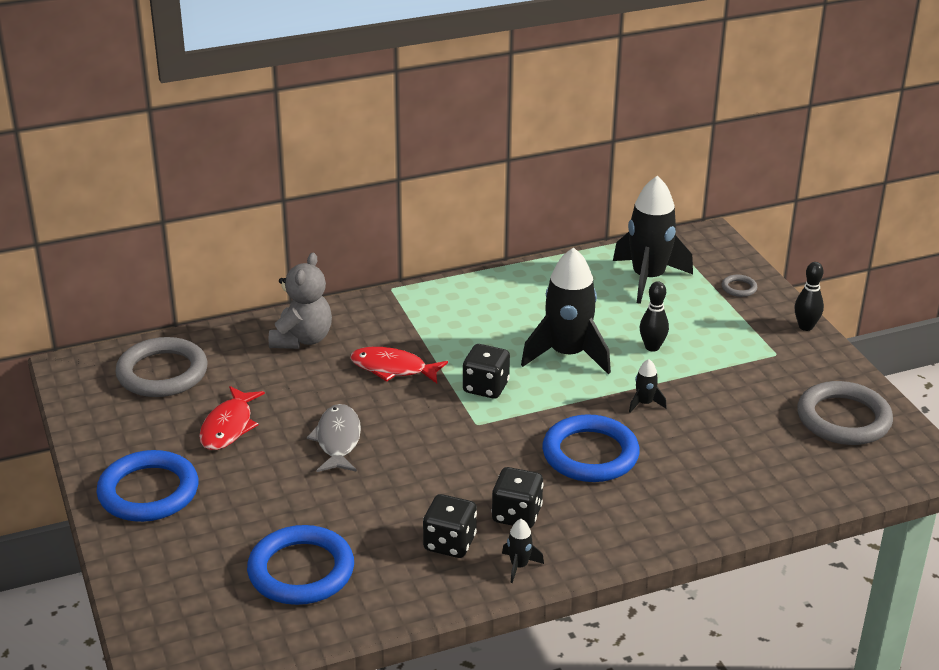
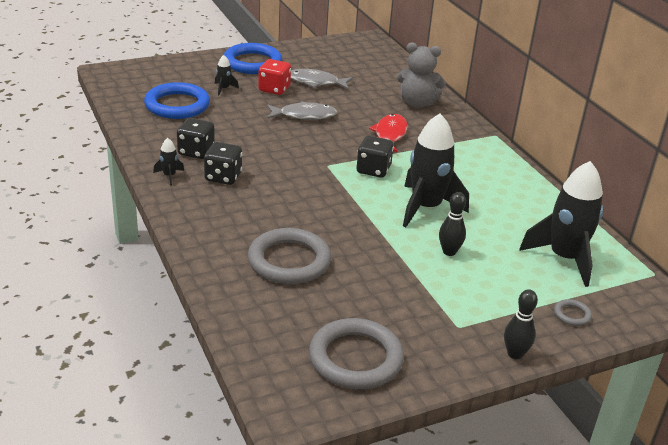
camera: 85 degrees right, 0 degrees up
grey ring [115,337,208,397] -> grey ring moved to [248,228,331,284]
red fish [199,386,265,450] -> grey fish [291,69,353,89]
blue ring [542,414,640,482] -> none
black rocket [629,359,667,413] -> black rocket moved to [215,55,239,95]
none -> red dice [258,59,291,95]

